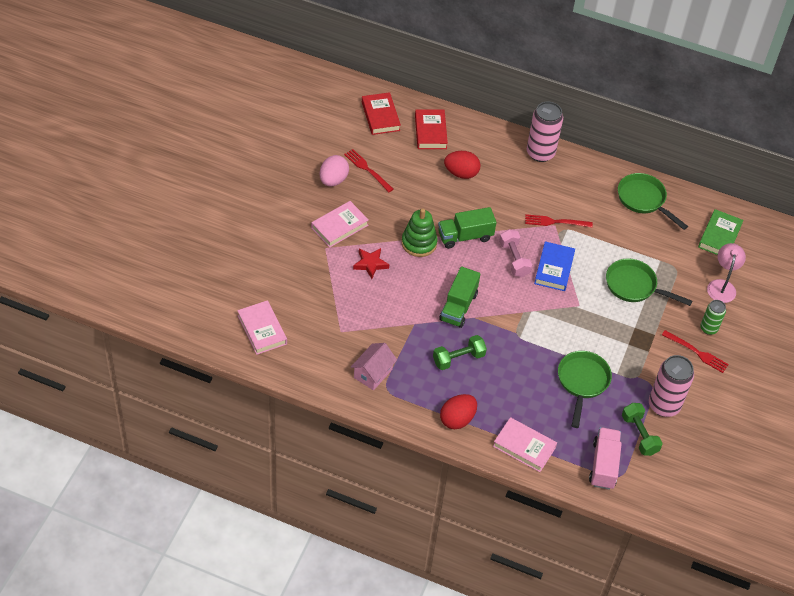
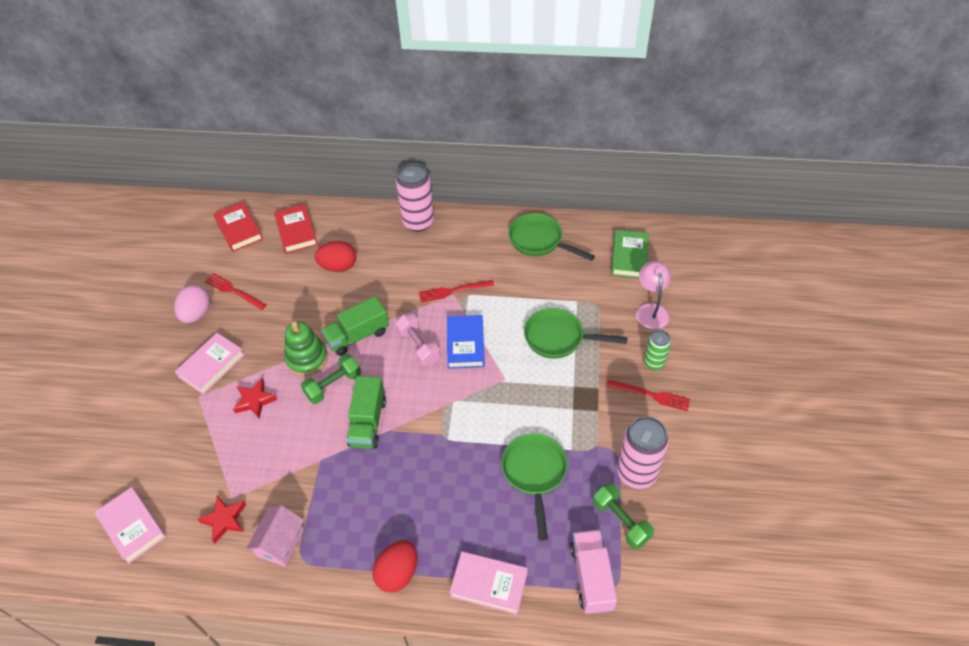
camera: 10 degrees left, 0 degrees up
green dumbbell [433,335,487,370] -> green dumbbell moved to [301,354,361,404]
none -> red star [197,496,246,543]

